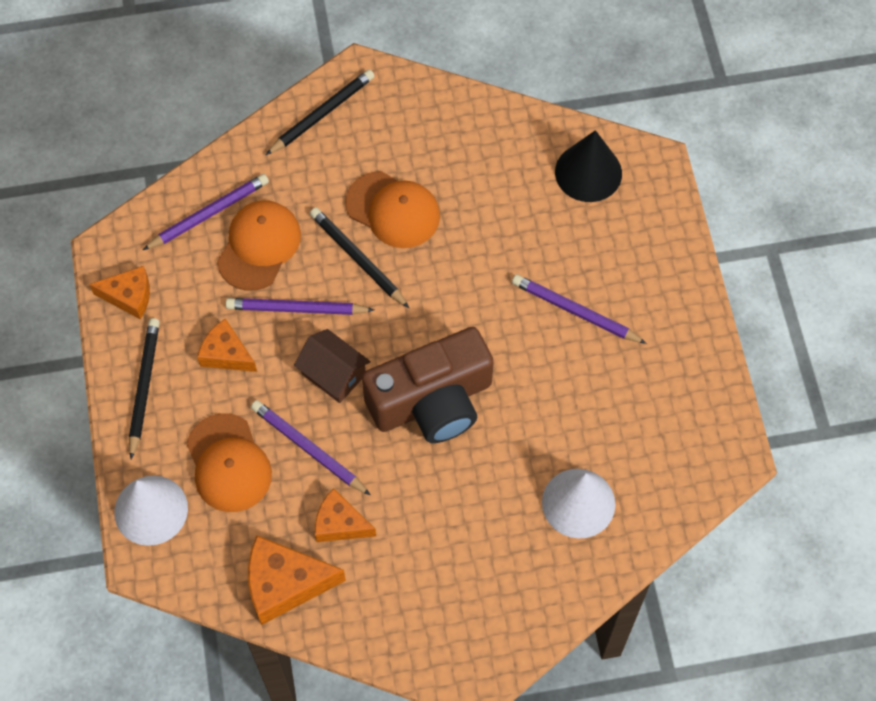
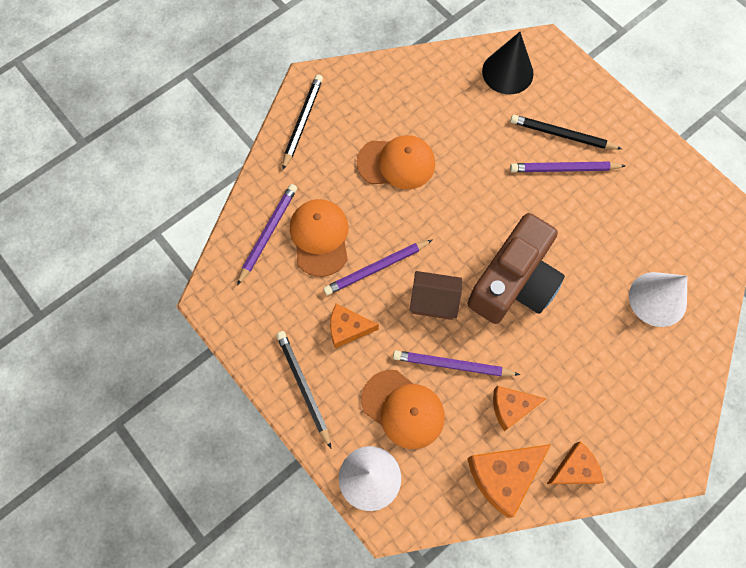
camera: 30 degrees left, 5 degrees up
orange cheese [89,266,150,320] -> orange cheese moved to [547,441,604,484]
black pencil [310,207,409,308] -> black pencil moved to [510,115,622,150]

